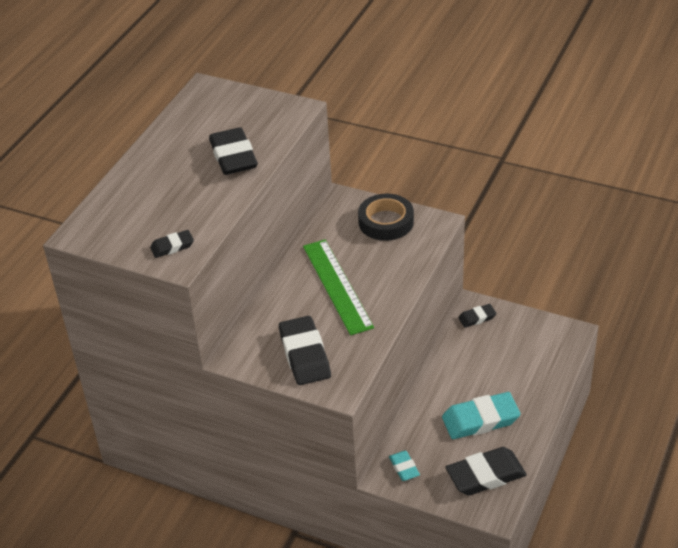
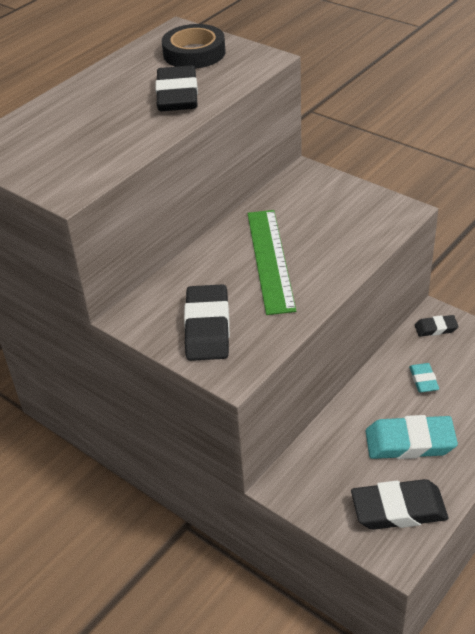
camera: 15 degrees right, 0 degrees up
black eraser [150,230,194,258] -> none
black tape [358,194,414,241] -> black tape moved to [162,24,226,69]
turquoise eraser [389,451,420,481] -> turquoise eraser moved to [409,363,439,393]

